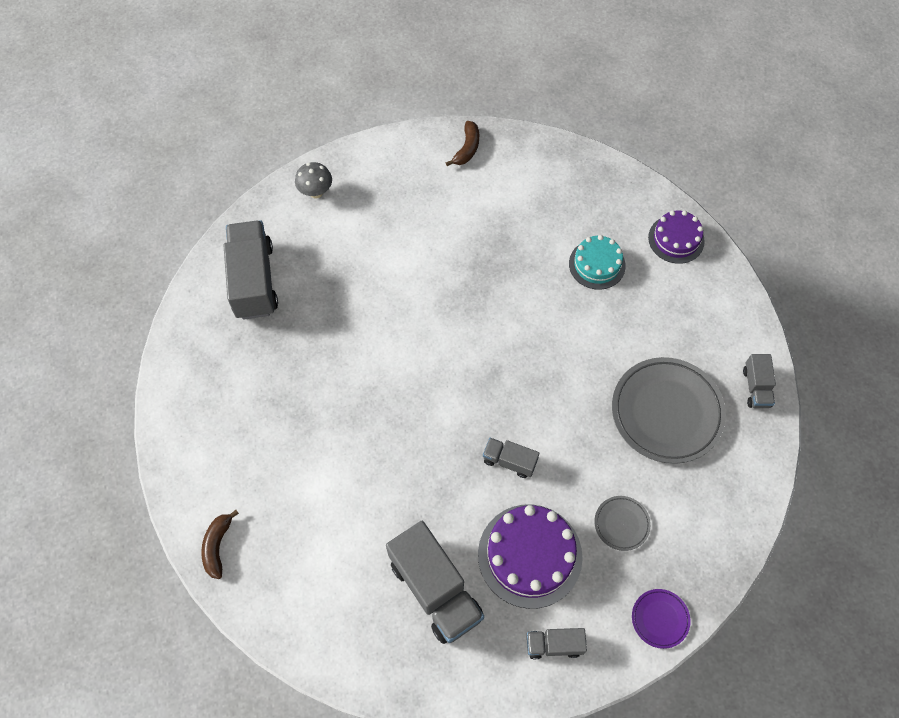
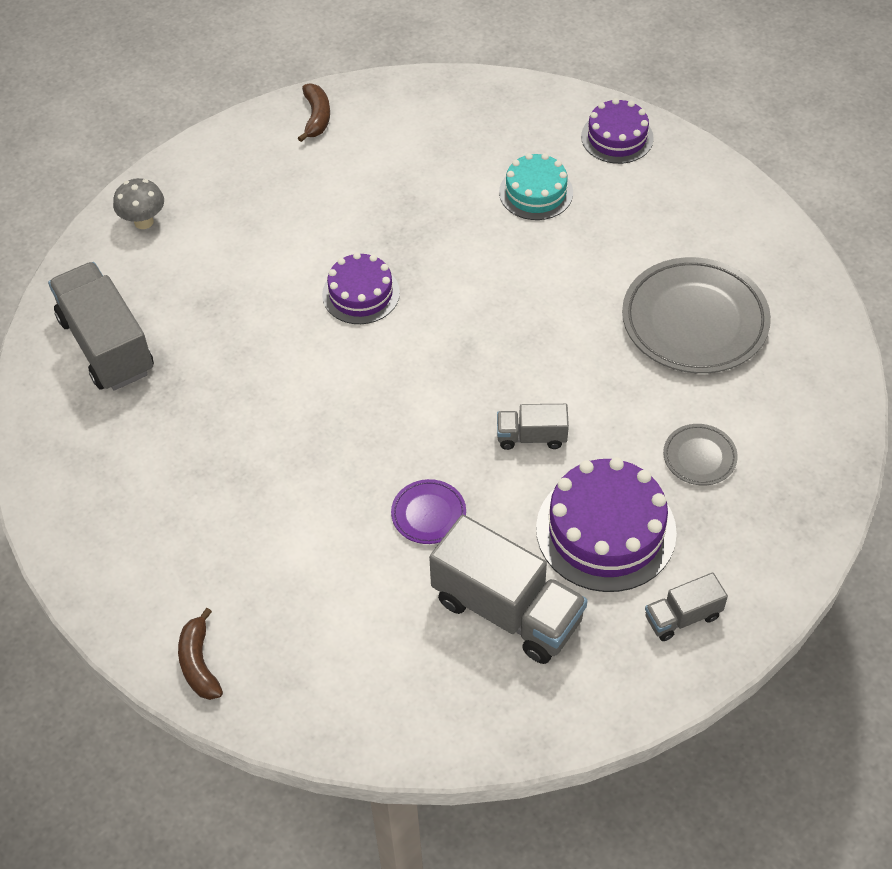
camera: 20 degrees left, 10 degrees down
purple plate [632,589,690,649] -> purple plate moved to [391,479,466,544]
grey truck [743,354,776,408] -> none
none -> purple cake [322,252,400,324]

